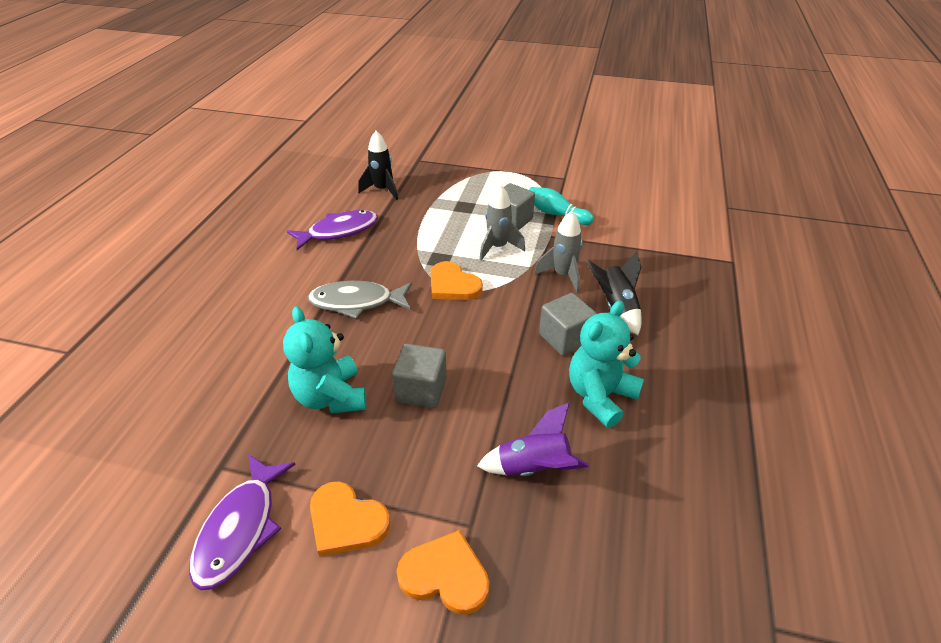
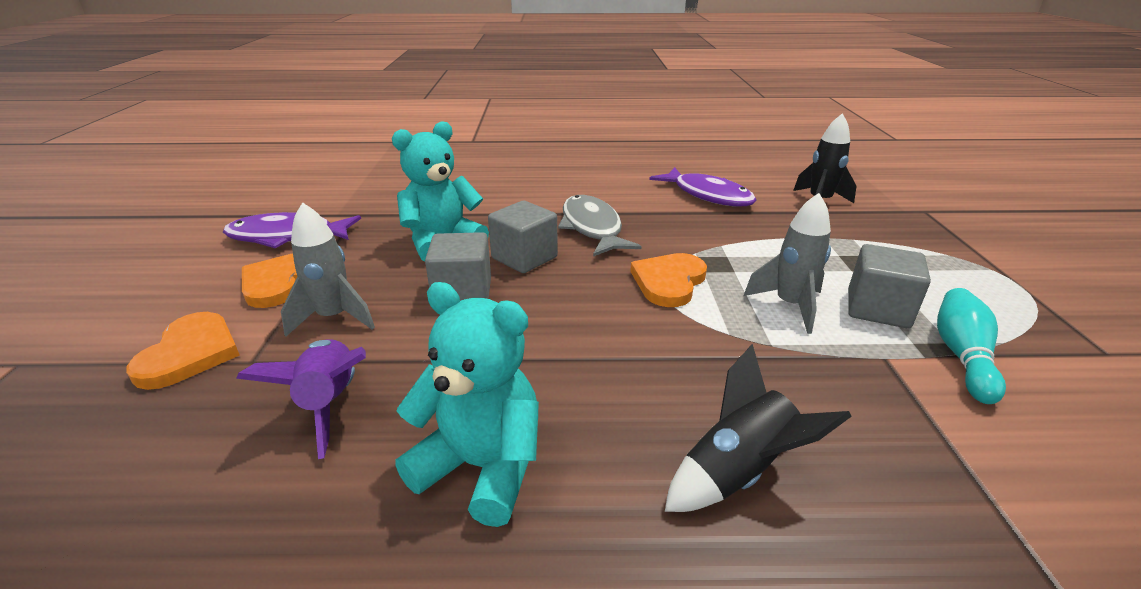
camera: 75 degrees right, 10 degrees down
grey rocket [534,211,583,293] -> grey rocket moved to [281,202,375,337]
grey cube [539,293,597,356] -> grey cube moved to [488,201,558,273]

